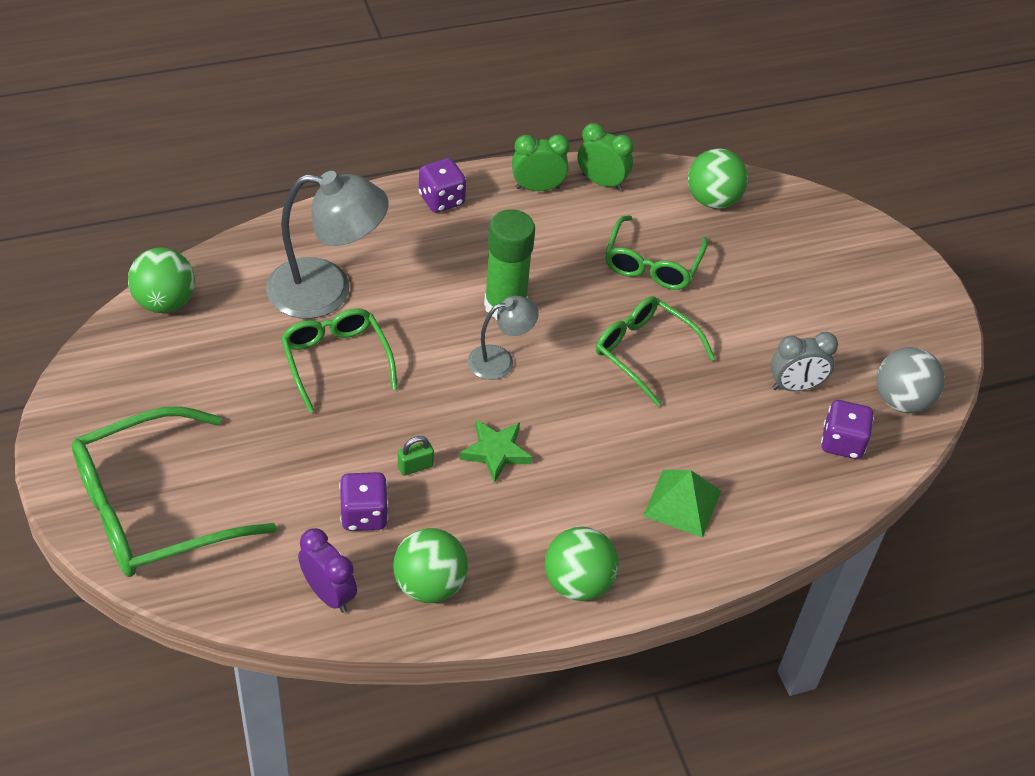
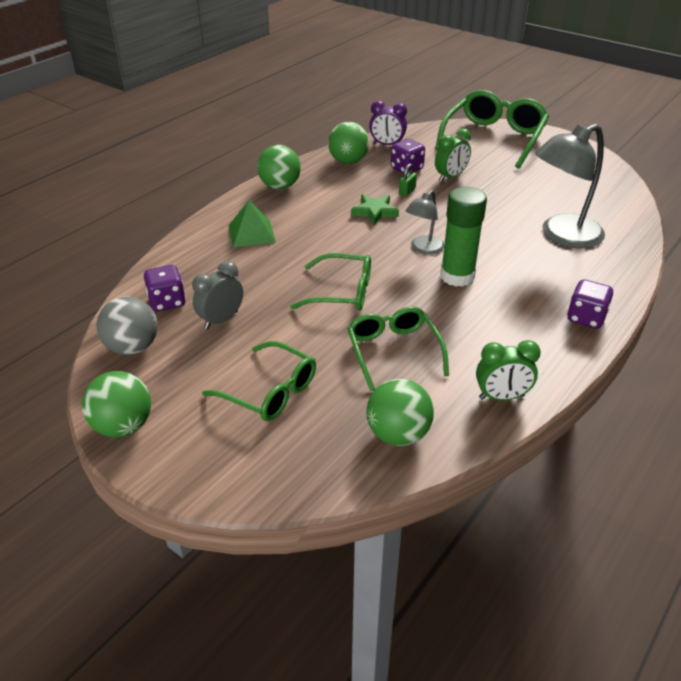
camera: 150 degrees right, 10 degrees down
green ball [128,247,195,313] -> green ball moved to [82,371,151,437]
green glasses [281,308,398,413] -> green glasses moved to [202,341,316,421]
green clock [512,134,570,191] -> green clock moved to [435,128,471,181]

